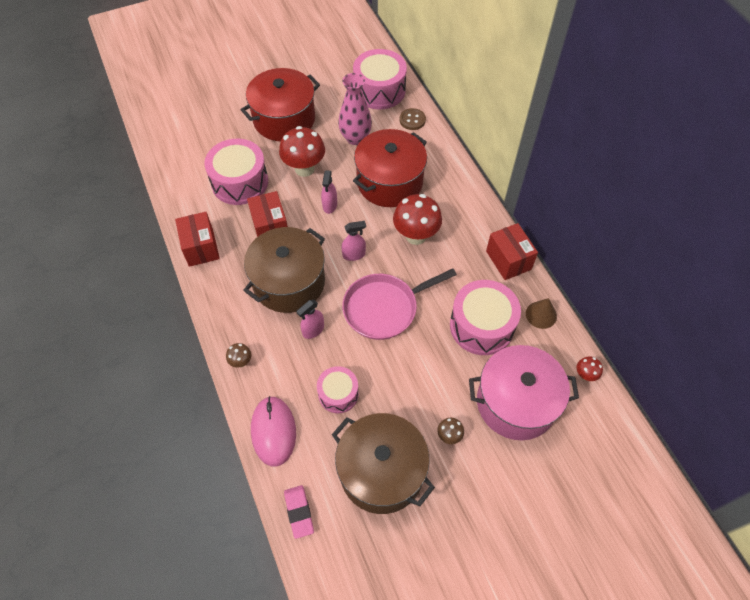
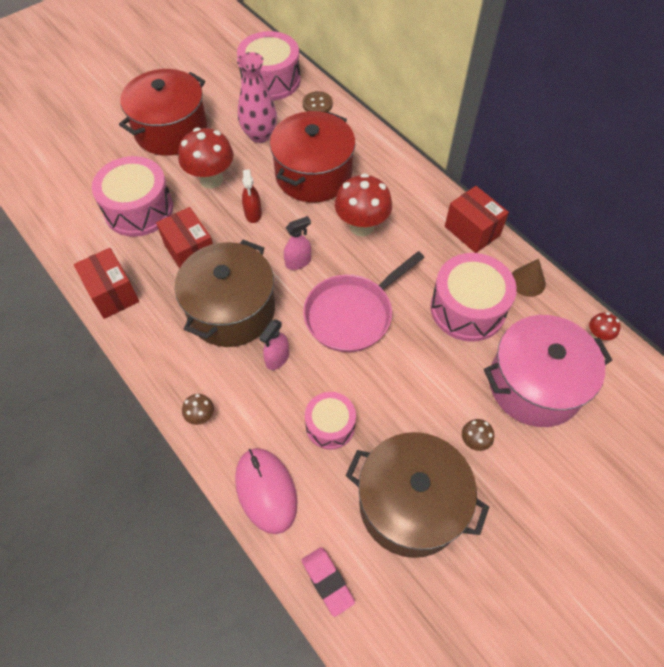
camera: 15 degrees left, 0 degrees up
pink spray bottle [321,170,337,214] -> red spray bottle [242,169,262,223]

